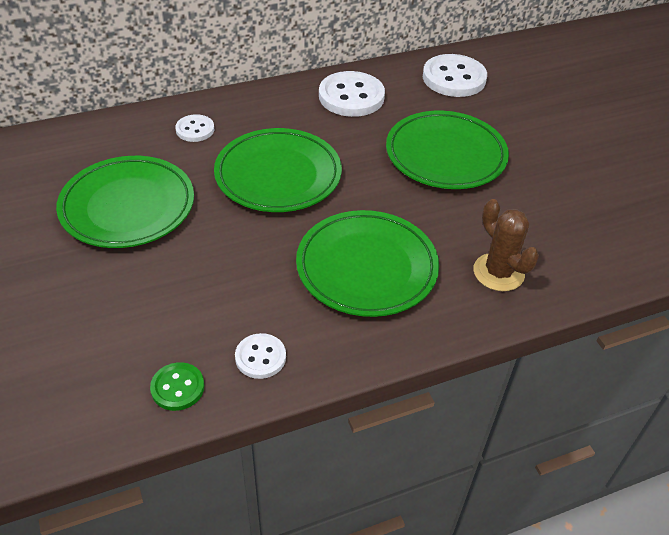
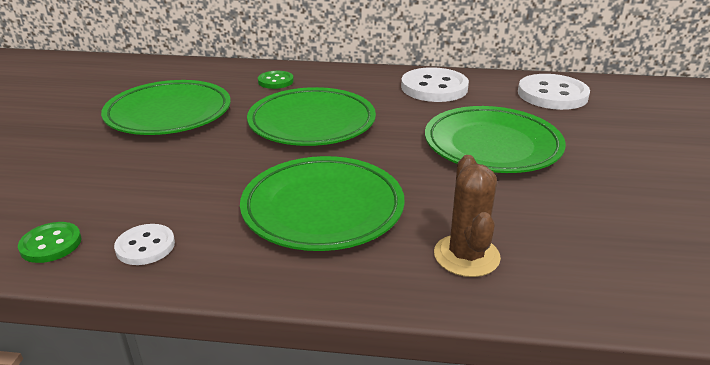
camera: 30 degrees right, 15 degrees down
white button [175,114,215,142] -> green button [258,71,294,89]

